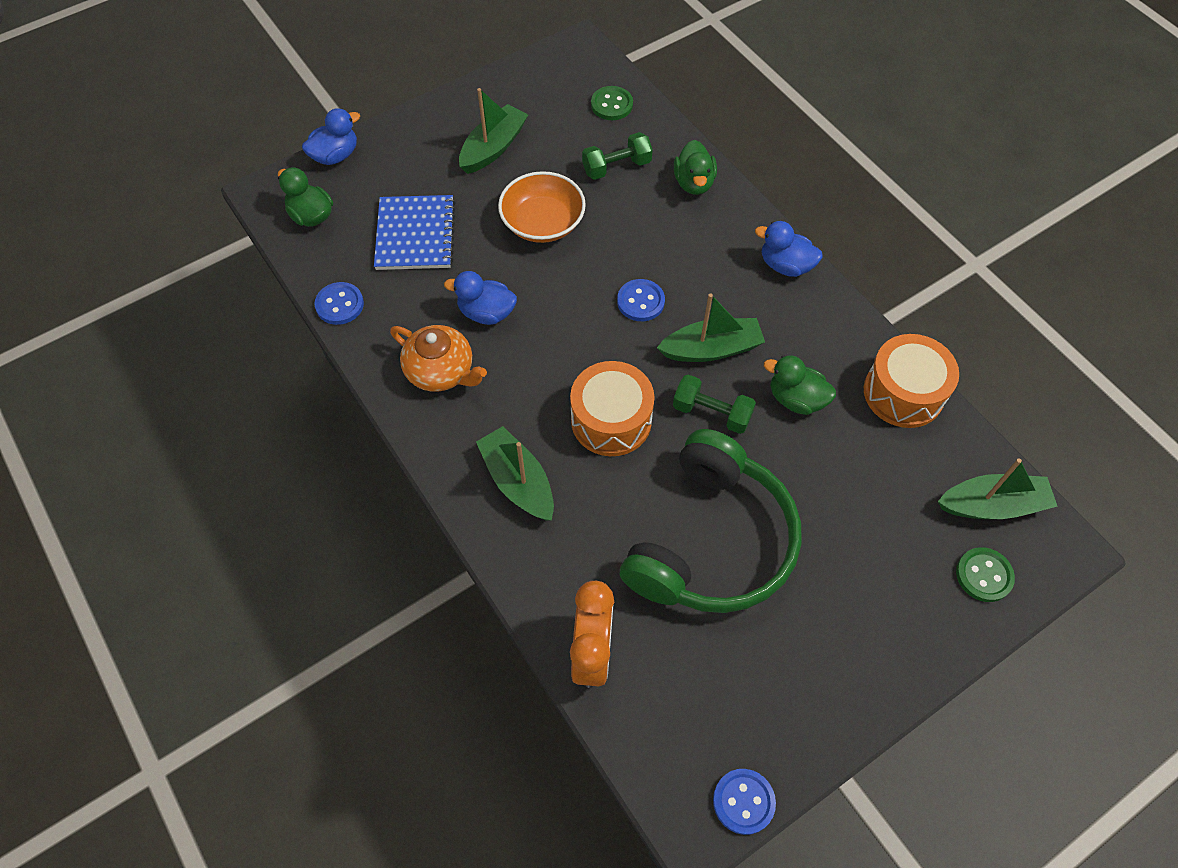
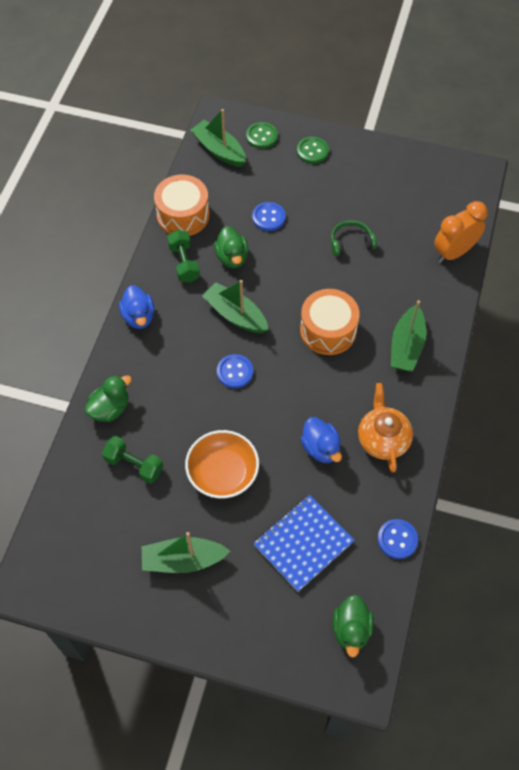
camera: 130 degrees left, 0 degrees up
blue duck [302,108,360,165] -> none
green button [591,86,633,120] -> green button moved to [297,137,329,164]
green headphones [620,429,802,613] -> green headphones [331,220,377,257], size x0.40
green dumbbell [673,374,756,434] -> green dumbbell moved to [167,230,200,283]
blue button [713,769,776,835] -> blue button moved to [252,202,285,231]

